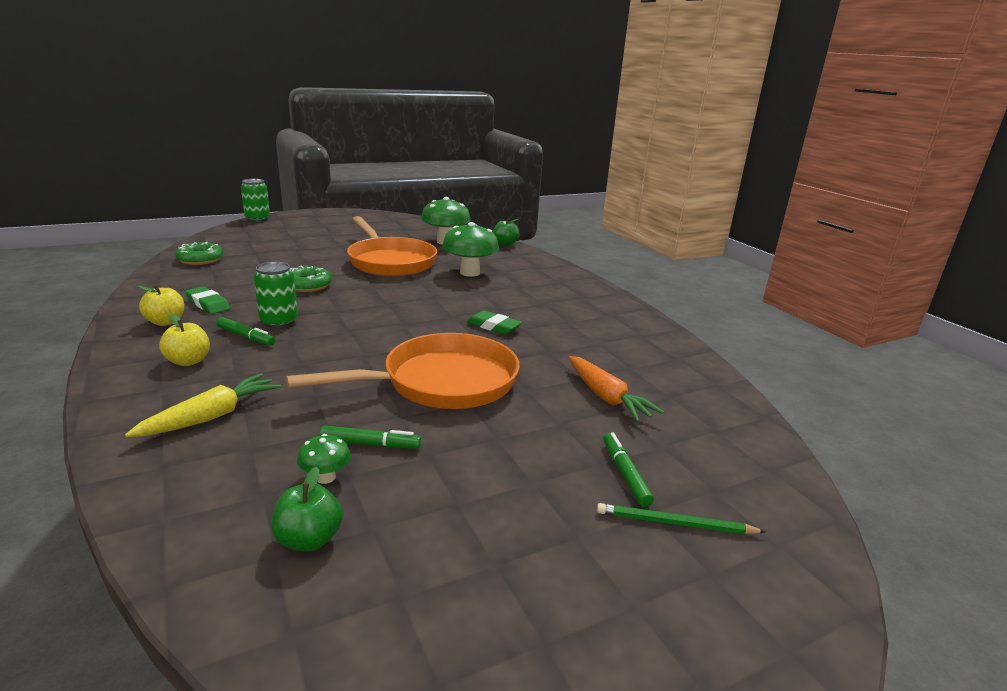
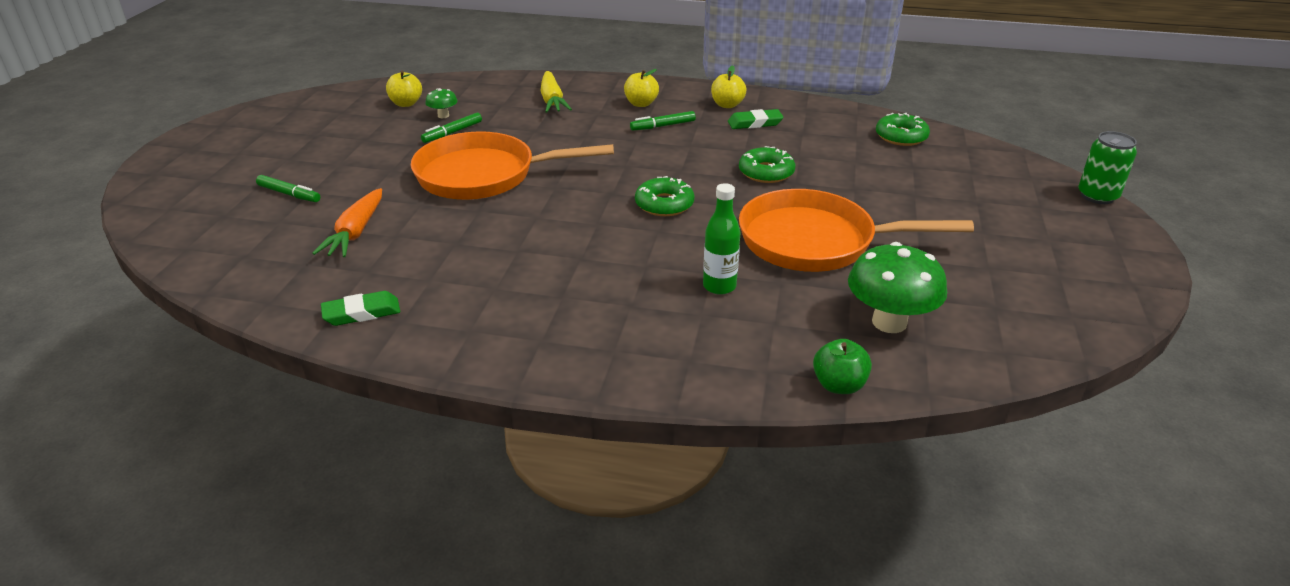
camera: 130 degrees right, 10 degrees up
green can [254,262,298,328] -> none
green apple [271,467,343,552] -> yellow apple [386,71,422,107]
orange pan [286,333,520,409] -> orange pan turned 75 degrees clockwise [411,131,614,200]
green mushroom [442,222,499,277] -> green bottle [703,183,740,295]
green eraser [467,310,522,335] -> green eraser moved to [321,291,401,326]
orange carrot [569,356,664,422] -> orange carrot turned 90 degrees counterclockwise [312,188,382,257]
green pencil [597,503,765,534] -> none
none -> green donut [635,176,695,216]

